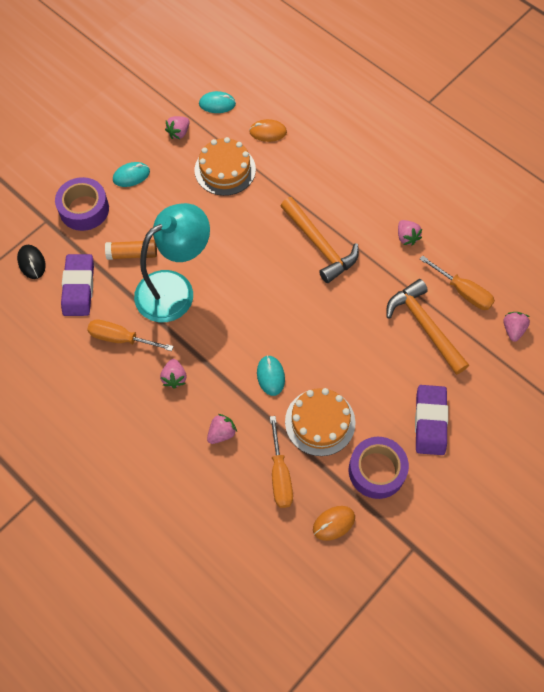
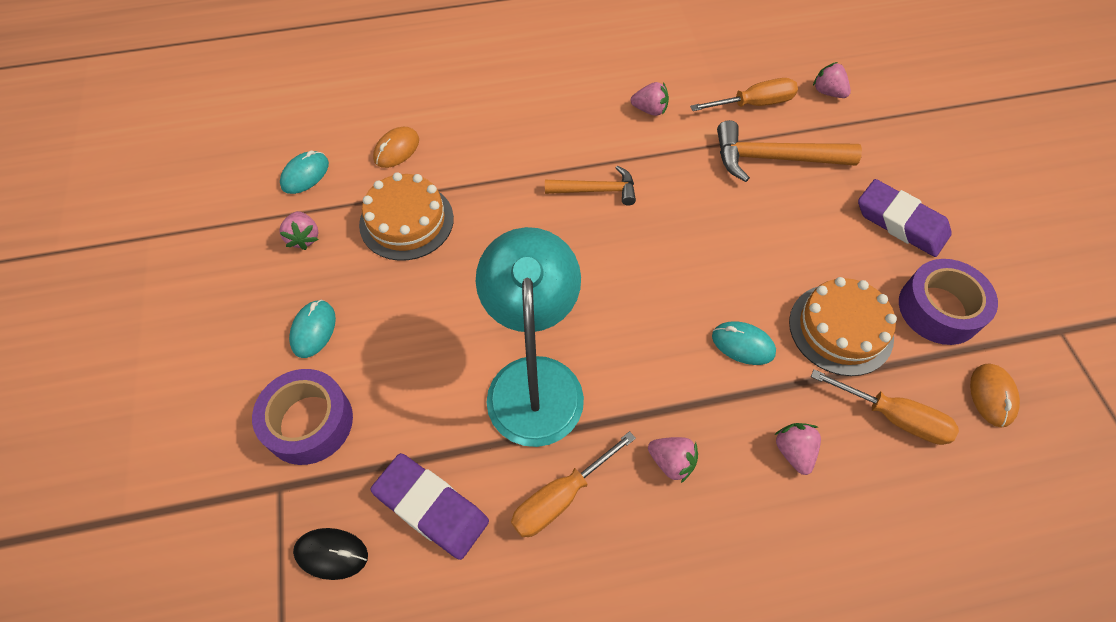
camera: 55 degrees left, 5 degrees down
orange glue stick [105,240,157,260] -> none
orange hammer [281,197,359,283] -> orange hammer [545,165,636,206], size x0.64

